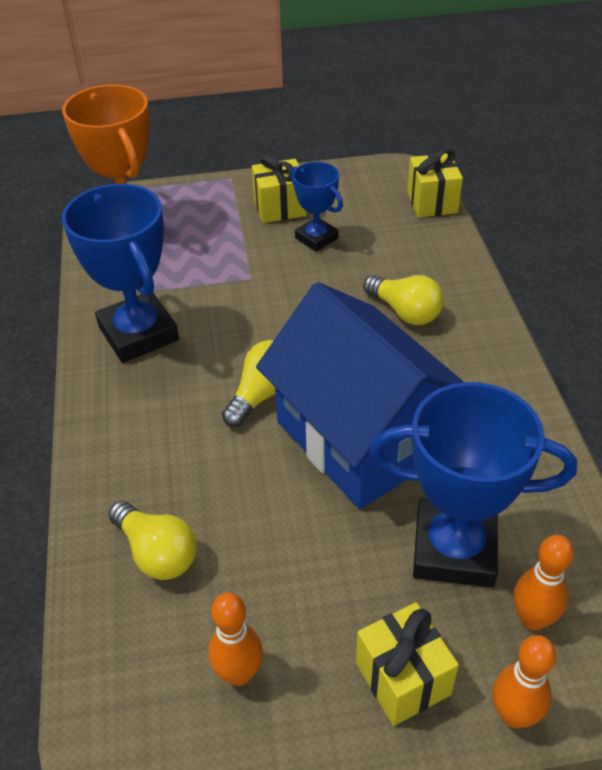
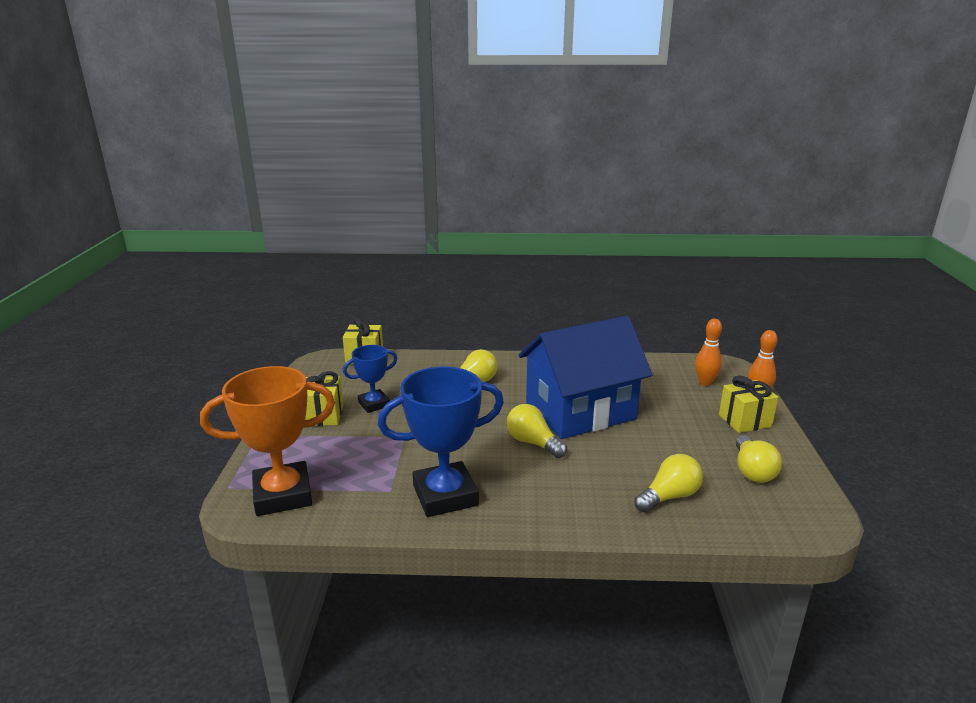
camera: 80 degrees left, 20 degrees down
orange bowling pin [208,592,263,686] -> yellow light bulb [736,435,782,483]
blue trophy [370,382,577,588] -> none

